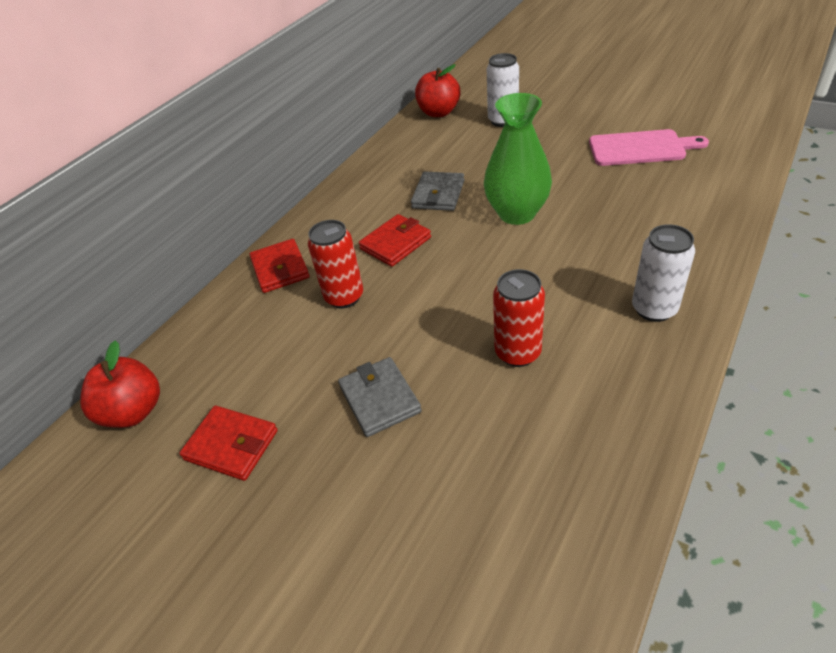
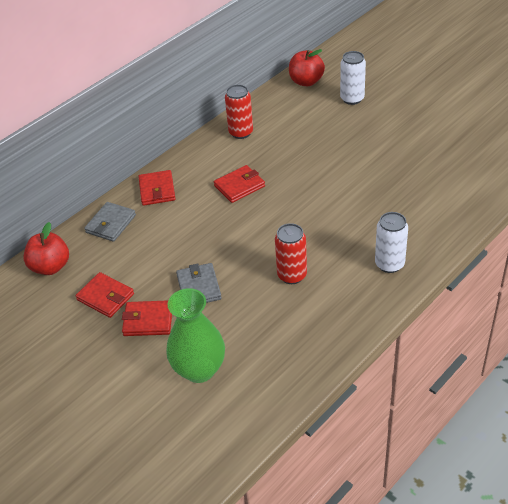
camera: 10 degrees right, 0 degrees up
red can [308,220,363,308] -> red can moved to [225,84,253,139]
grey wallet [411,172,464,211] -> grey wallet moved to [84,202,136,242]
green vase [484,93,552,225] -> green vase moved to [166,288,225,383]
pink cutting board [589,129,709,166] -> none
none -> red wallet [122,300,172,336]

